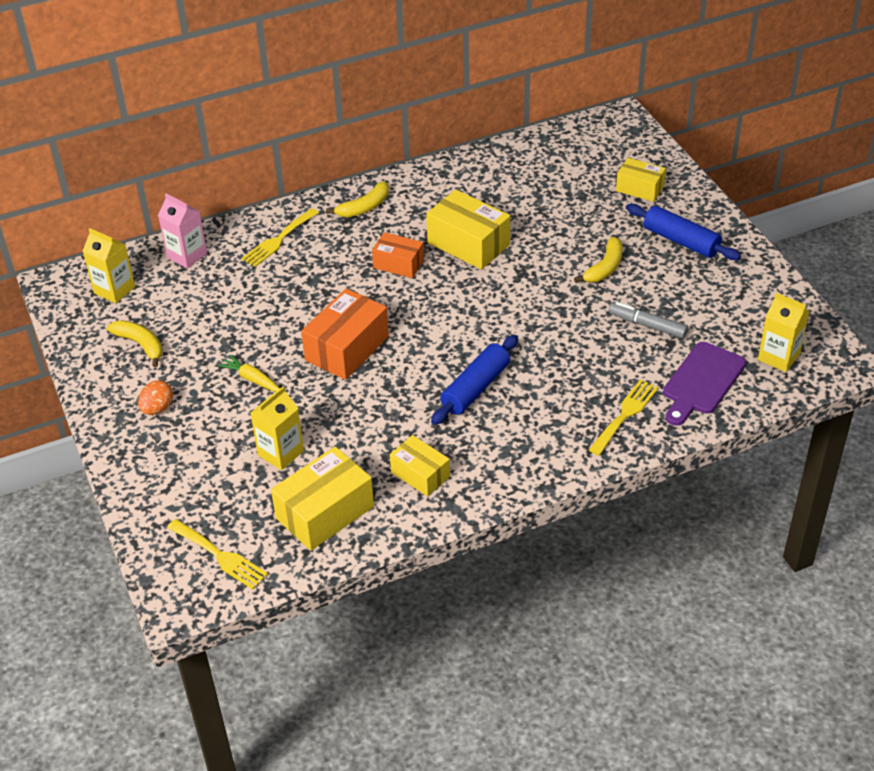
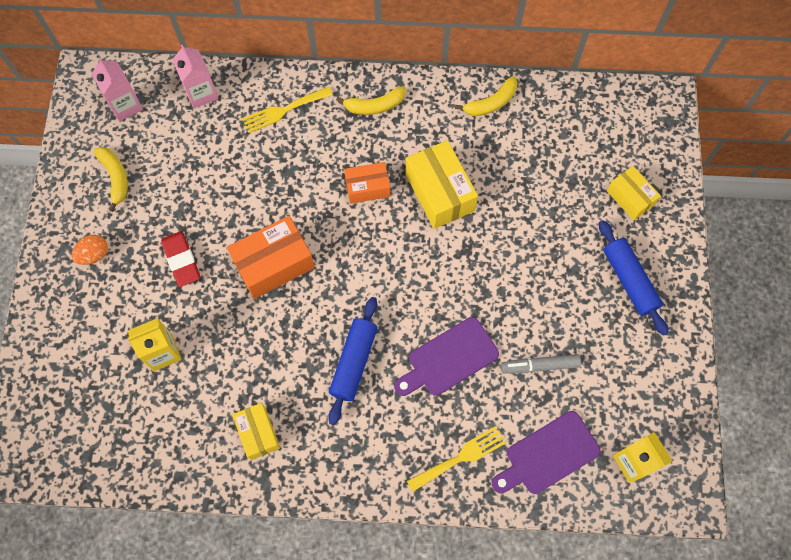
camera: 25 degrees right, 25 degrees up
yellow carton [83,228,135,303] -> pink carton [92,58,143,121]
yellow fork [167,519,268,590] -> none
yellow carrot [218,354,280,392] -> red eraser [161,231,200,287]
yellow box [271,447,374,551] -> none
orange box [372,232,424,278] -> orange box turned 60 degrees counterclockwise [344,162,390,204]
blue rolling pin [431,335,518,425] -> blue rolling pin turned 45 degrees counterclockwise [328,297,378,425]
yellow banana [574,237,623,283] -> yellow banana moved to [455,76,517,116]
grey marker [609,302,688,338] -> grey marker turned 60 degrees counterclockwise [501,354,581,374]
none -> purple cutting board [394,317,499,396]

